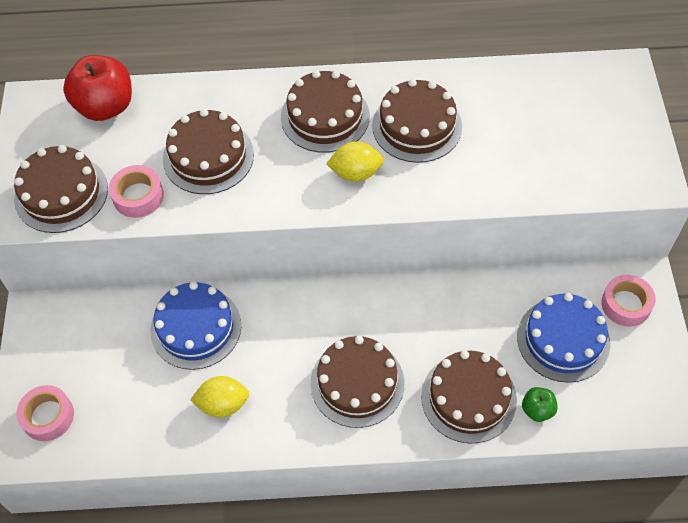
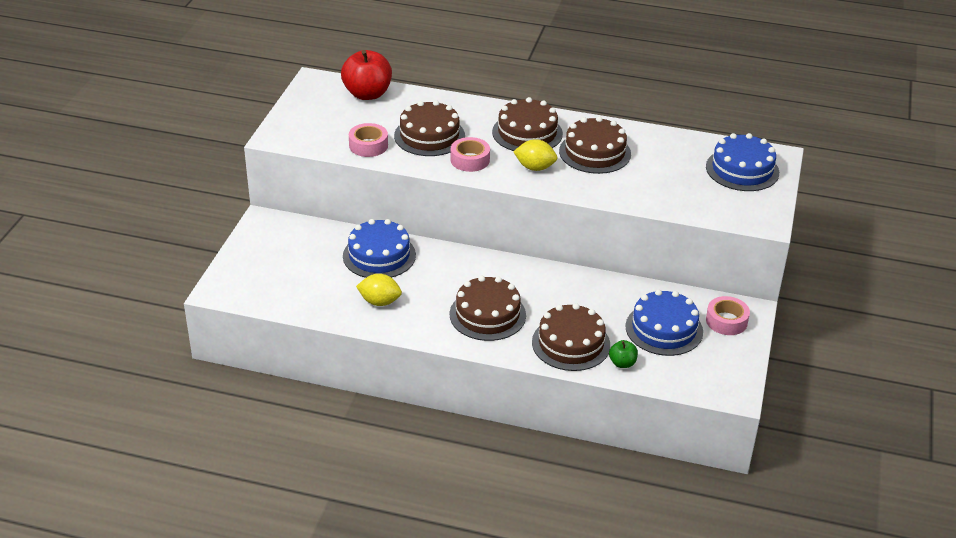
camera: 15 degrees right, 20 degrees down
brown cake [14,145,108,233] -> none
pink tape [16,385,74,441] -> pink tape moved to [451,137,490,172]
none -> blue cake [706,133,779,191]

